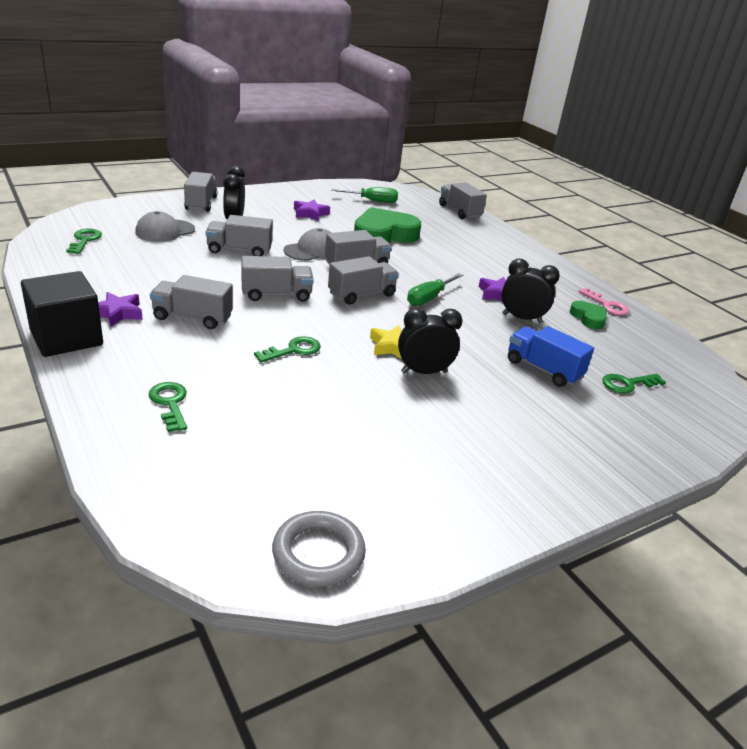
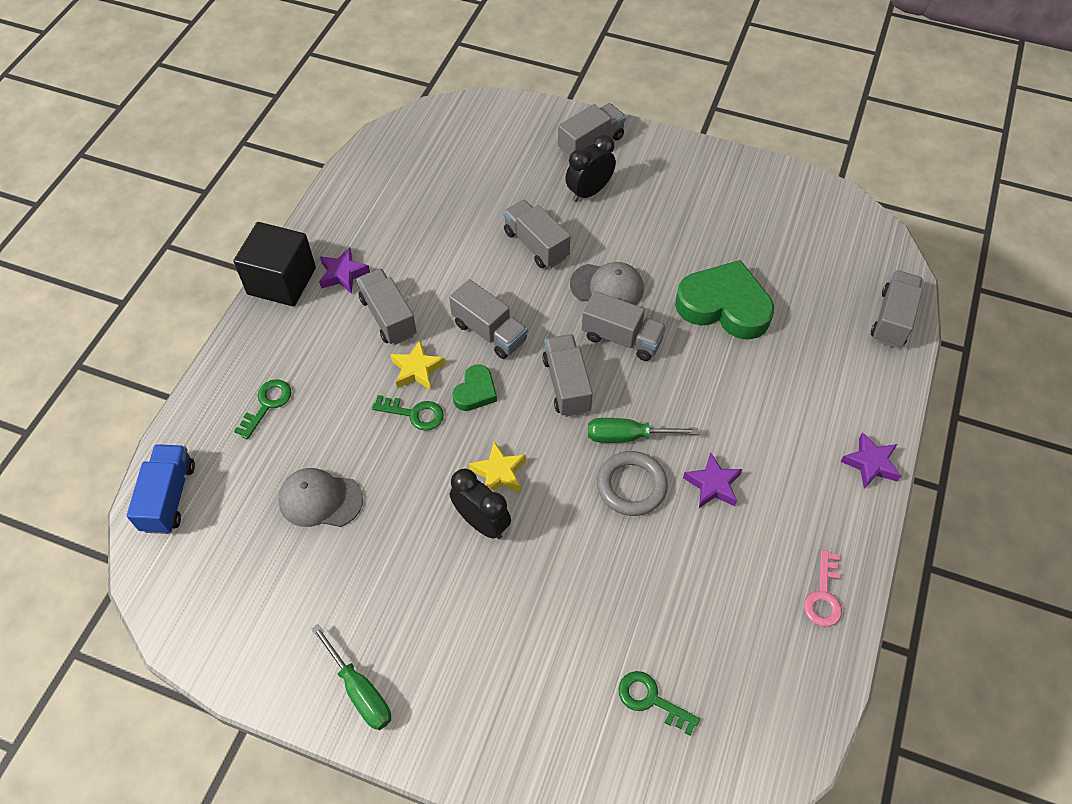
camera: 55 degrees right, 25 degrees up
green key [66,229,102,254] -> none
grey cap [135,211,195,242] -> grey cap moved to [278,468,363,527]
grey ring [272,511,366,587] -> grey ring moved to [597,451,668,516]
purple star [294,199,330,221] -> purple star moved to [840,432,901,489]
grey truck [328,256,399,305] -> grey truck turned 120 degrees counterclockwise [542,334,593,417]
green screwdriver [331,187,398,203] -> green screwdriver moved to [311,624,391,730]
black clock [502,259,560,323] -> none
blue truck [508,326,594,387] -> blue truck moved to [127,444,195,534]
green heart [570,301,607,329] -> green heart moved to [452,364,497,411]
none -> yellow star [390,340,445,390]

